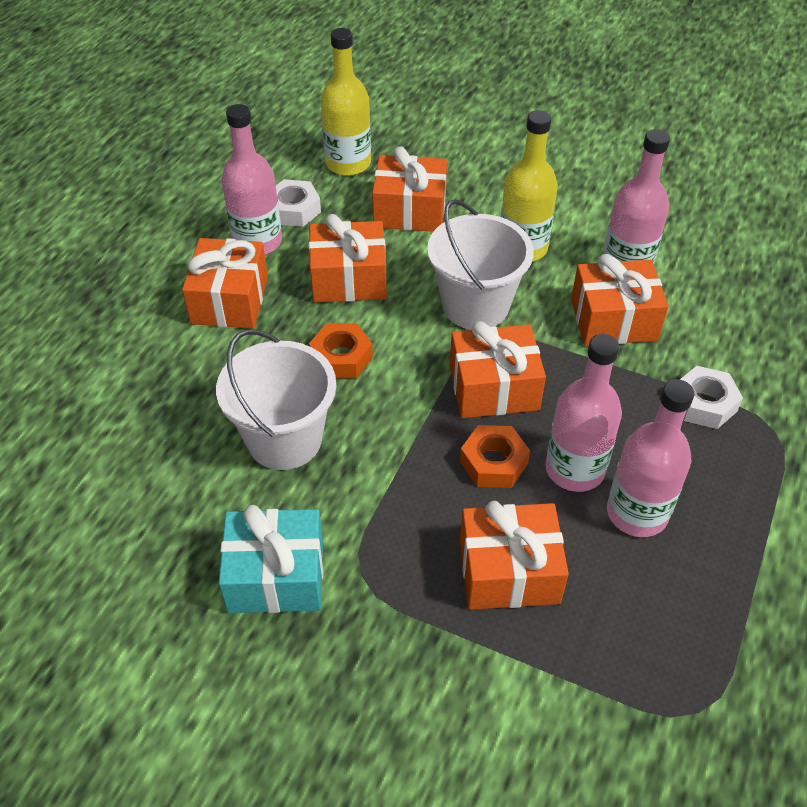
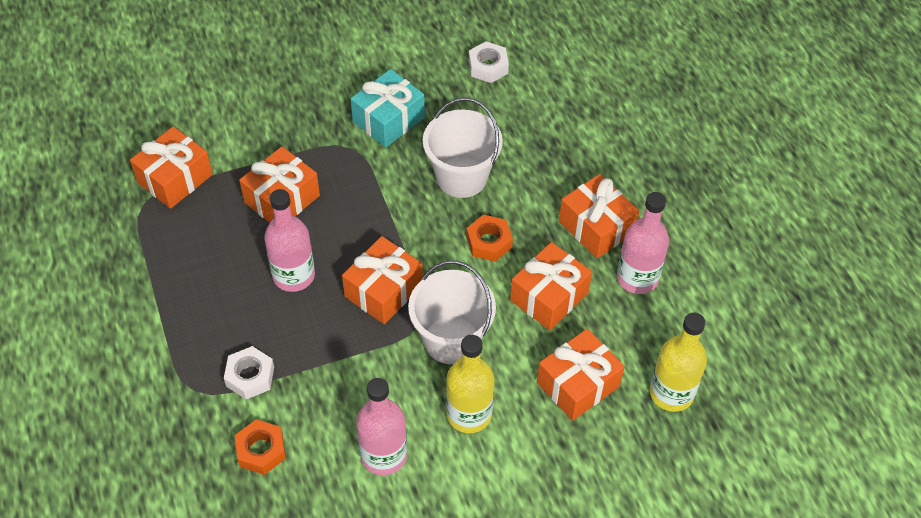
camera: 135 degrees right, 5 degrees up
white nut [276,179,321,227] -> white nut moved to [469,41,509,83]
orange nut [460,425,530,488] -> orange nut moved to [235,419,286,475]
orange gift [571,254,669,346] -> orange gift moved to [130,126,213,209]
pink bottle [607,379,694,537] -> none

